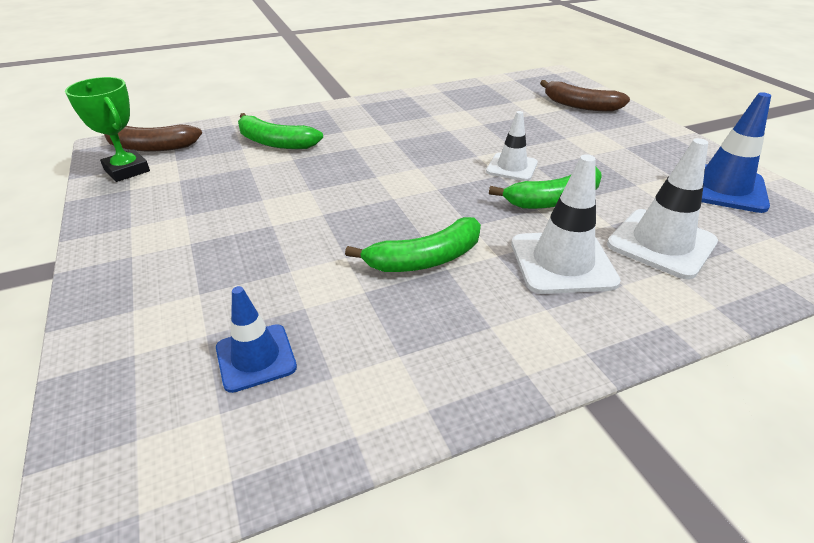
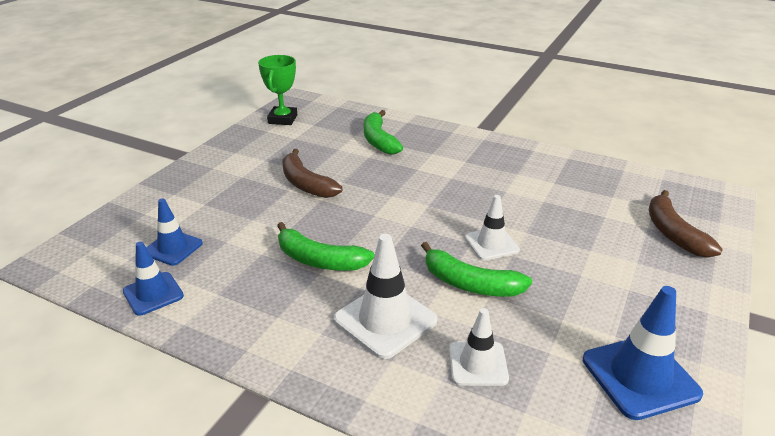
camera: 50 degrees right, 5 degrees down
brown banana [104,124,202,152] -> brown banana moved to [282,149,342,198]
white traffic cone [607,138,718,279] -> white traffic cone [449,308,509,386], size x0.64
none -> blue traffic cone [123,242,184,316]

